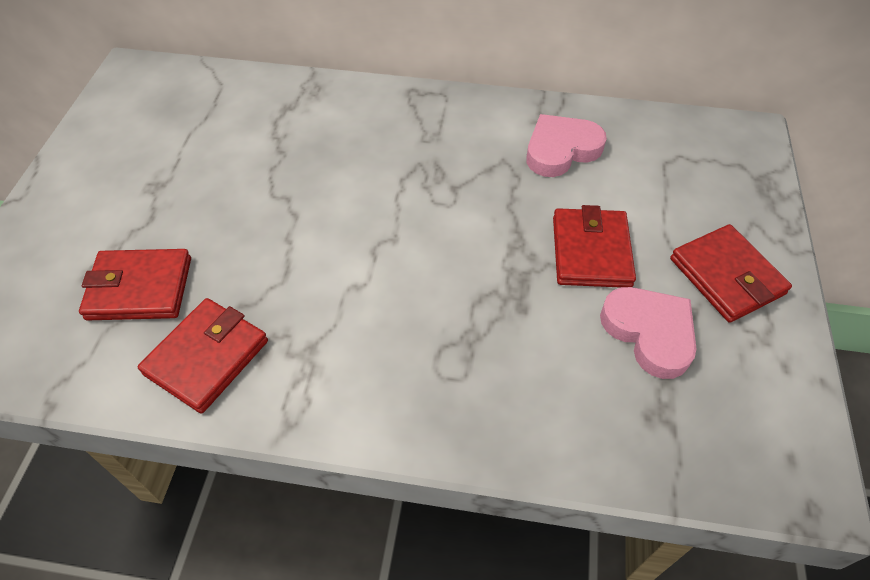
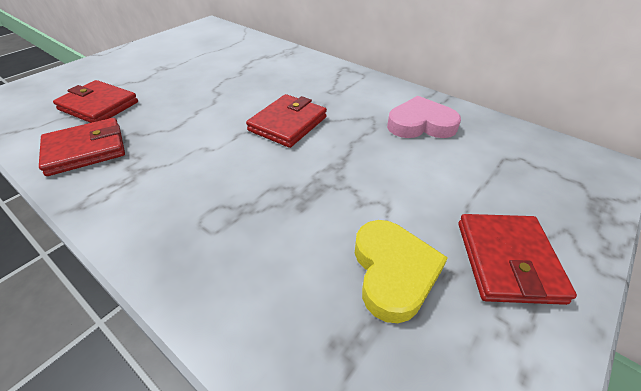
camera: 30 degrees right, 10 degrees down
red wallet [553,205,636,287] -> red wallet moved to [246,94,327,148]
pink heart [600,287,696,379] -> yellow heart [355,220,448,323]

